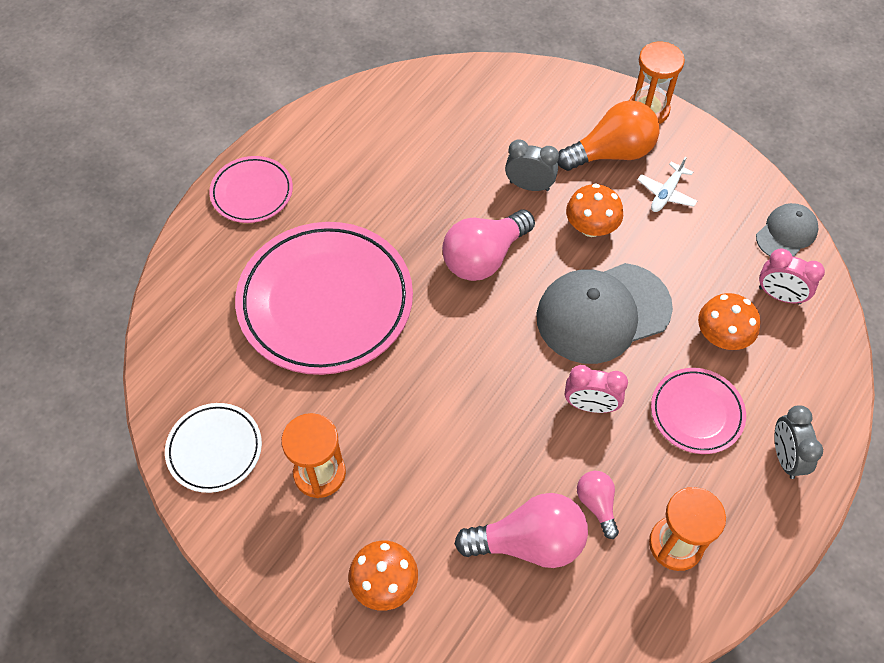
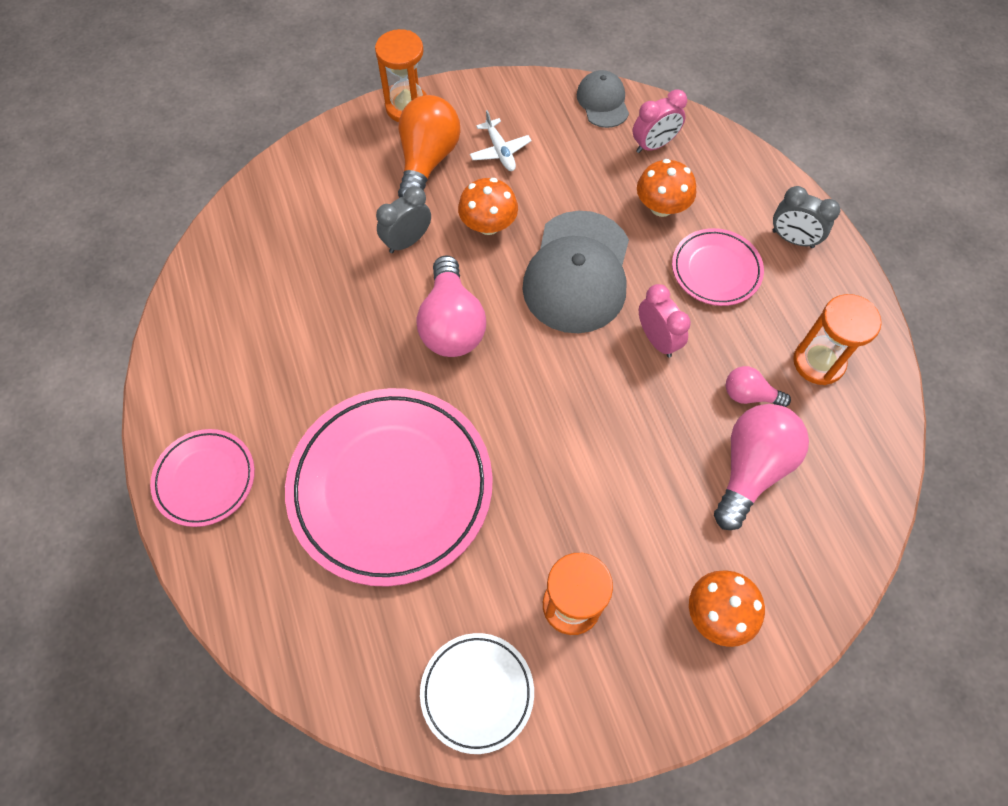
camera: 55 degrees left, 5 degrees up
pink clock [565,365,628,413] -> pink clock turned 75 degrees counterclockwise [639,284,691,357]

